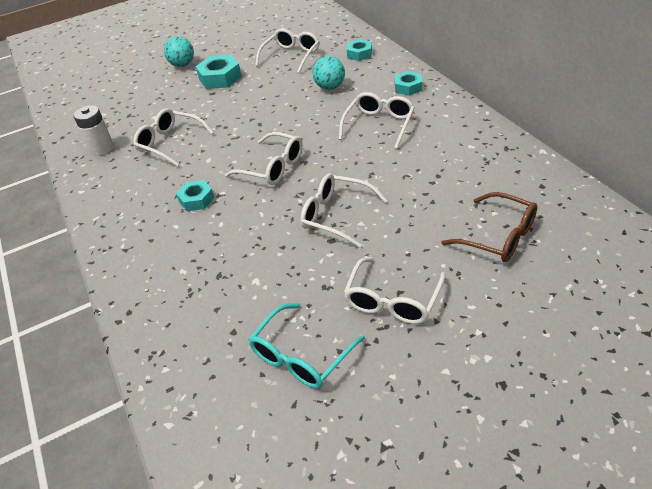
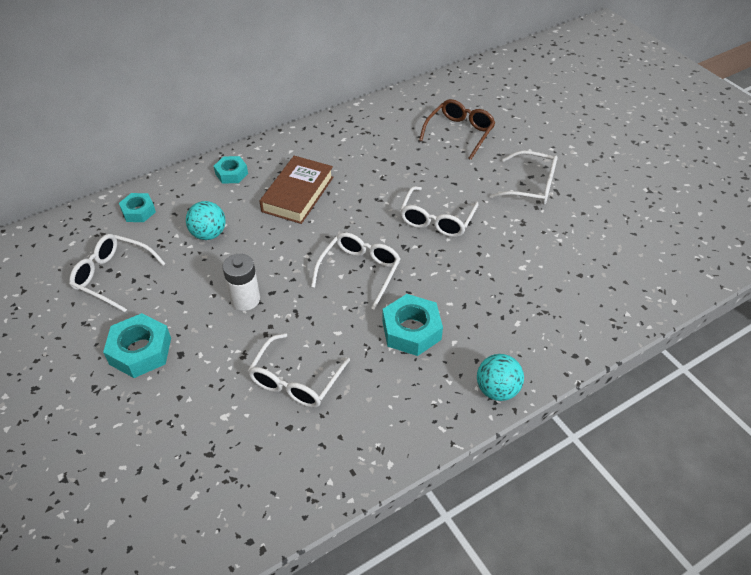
camera: 100 degrees left, 5 degrees up
white battery [73,105,114,156] -> white battery moved to [222,254,260,311]
turquoise ball [164,36,194,67] -> turquoise ball moved to [477,354,524,401]
turquoise nut [176,180,214,211] -> turquoise nut [382,294,443,356], size x1.58
turquoise glasses [248,303,365,389] -> none
white glasses [339,92,415,149] -> brown book [260,156,333,224]

